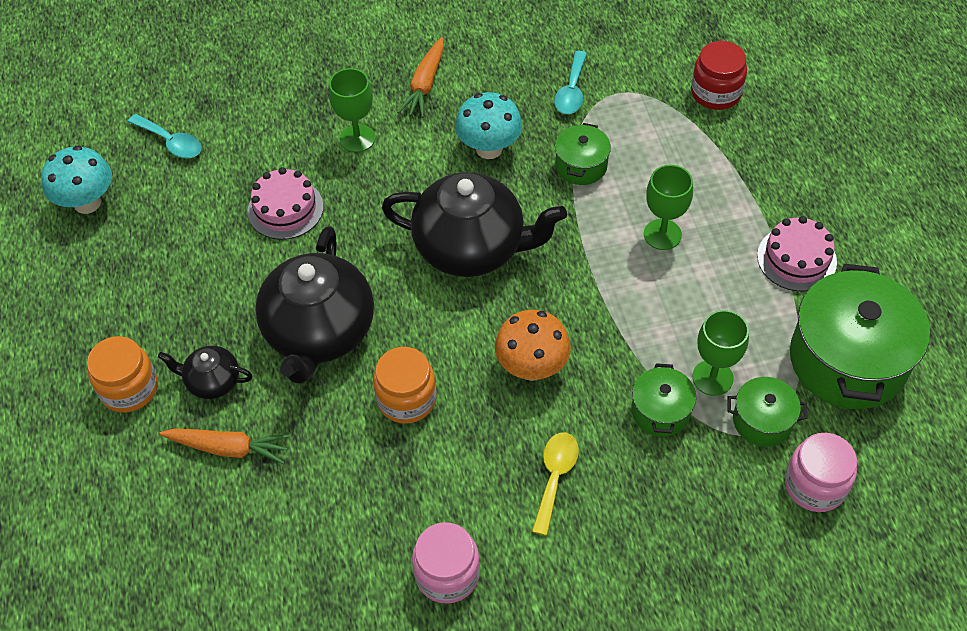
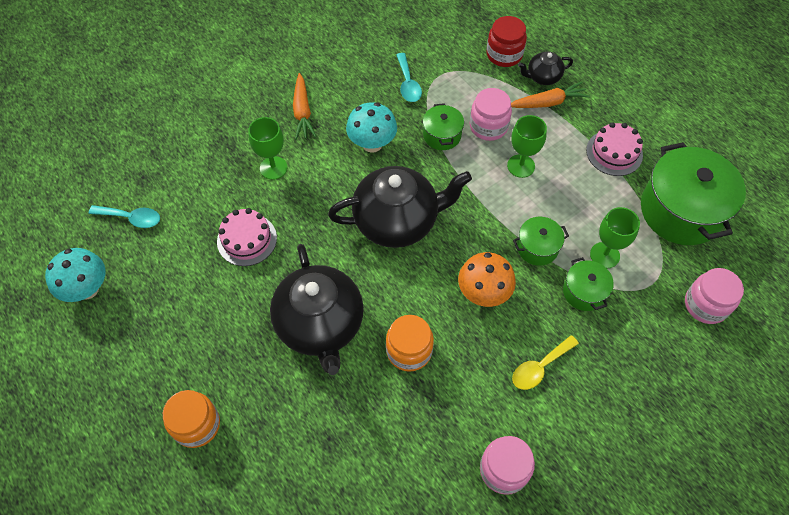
camera: 25 degrees left, 5 degrees up
black teapot [158,346,253,399] -> black teapot moved to [518,51,573,85]
orange carrot [159,429,291,464] -> orange carrot moved to [511,82,590,108]
yellow spoon [532,432,579,536] -> yellow spoon turned 120 degrees counterclockwise [512,335,579,390]
green pot [727,377,807,446] -> green pot moved to [513,217,569,266]
none -> pink jar [470,88,512,141]

